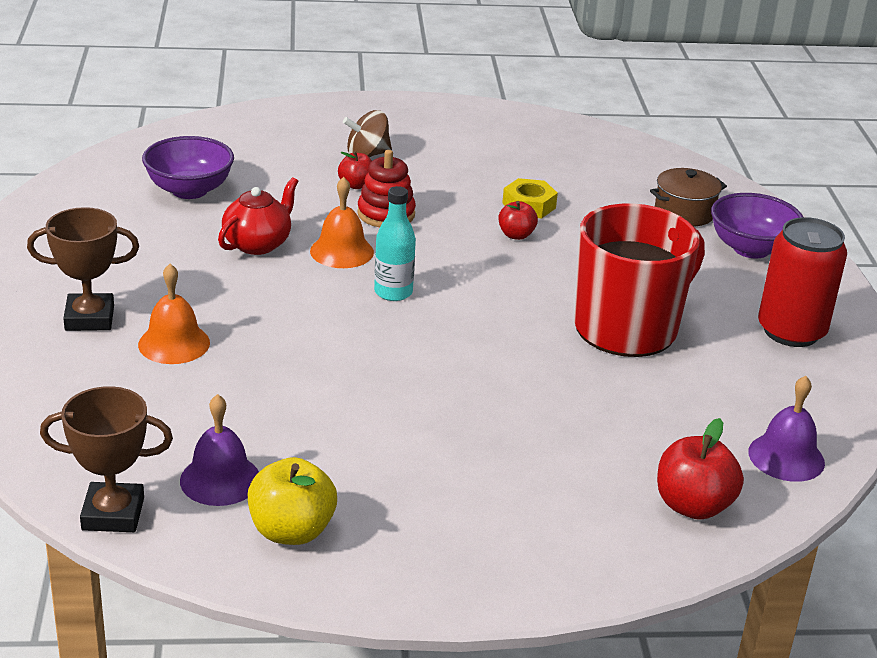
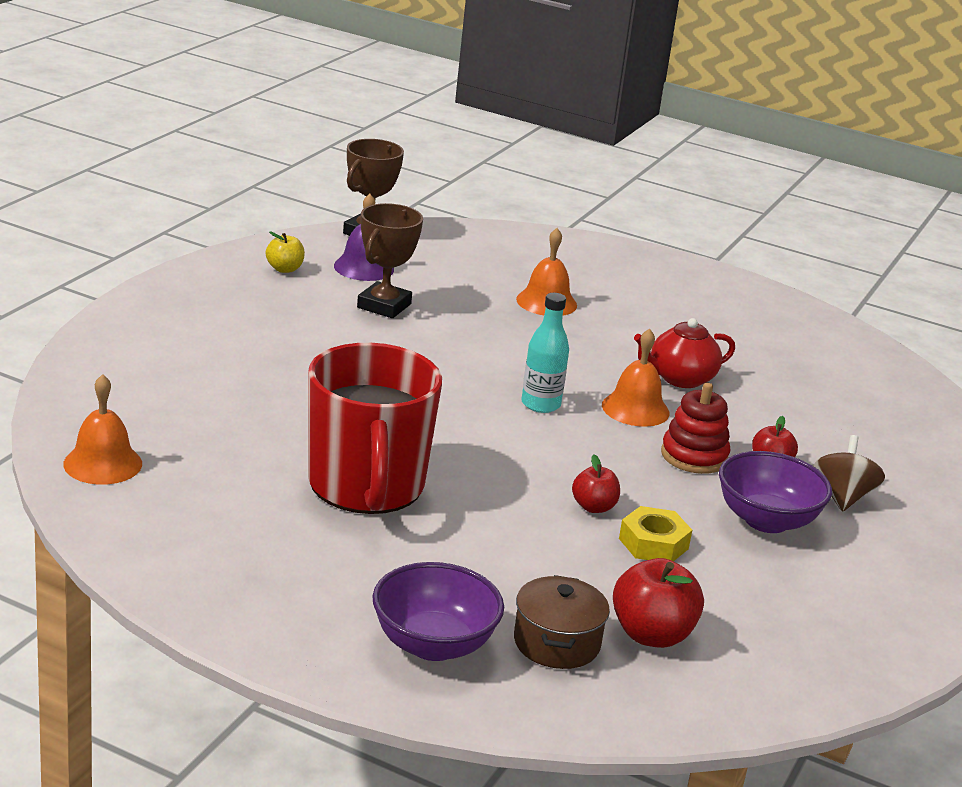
camera: 120 degrees right, 5 degrees down
brown trophy [27,207,139,331] -> brown trophy moved to [357,203,423,318]
purple bowl [142,136,234,199] -> purple bowl moved to [719,451,832,533]
red teapot [218,177,299,255] -> red teapot turned 90 degrees clockwise [634,318,735,388]
yellow apple [248,457,337,545] -> yellow apple [266,232,305,273], size x0.60
red apple [657,418,744,520] -> red apple moved to [613,558,704,648]
purple bell [748,376,825,482] -> orange bell [63,374,142,485]
red can [758,217,847,347] -> none

